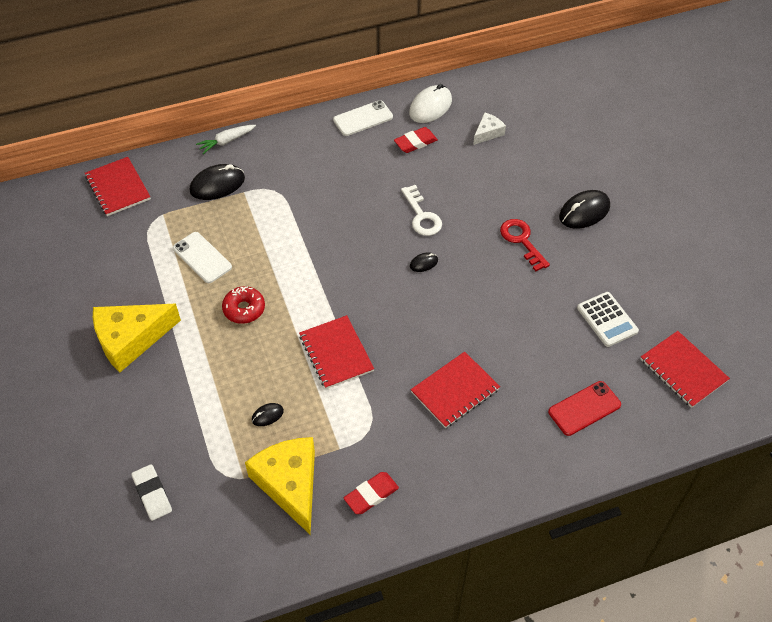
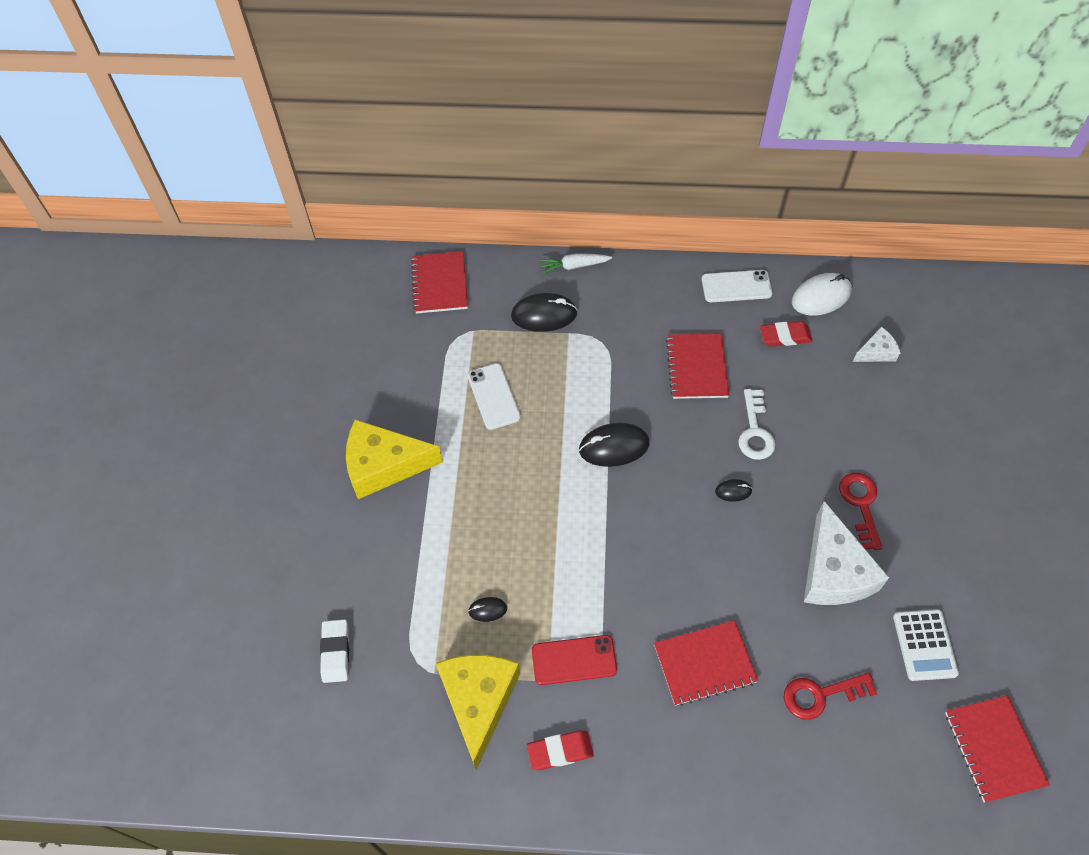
camera: 25 degrees right, 5 degrees up
red donut [222,286,265,324] -> none
red notebook [299,315,374,389] -> red notebook moved to [666,333,729,399]
red phone [548,381,621,436] -> red phone moved to [532,635,617,685]
black mouse [559,190,610,229] -> black mouse moved to [579,423,649,467]
none -> red key [784,673,877,720]
none -> white cheese [804,501,889,605]

